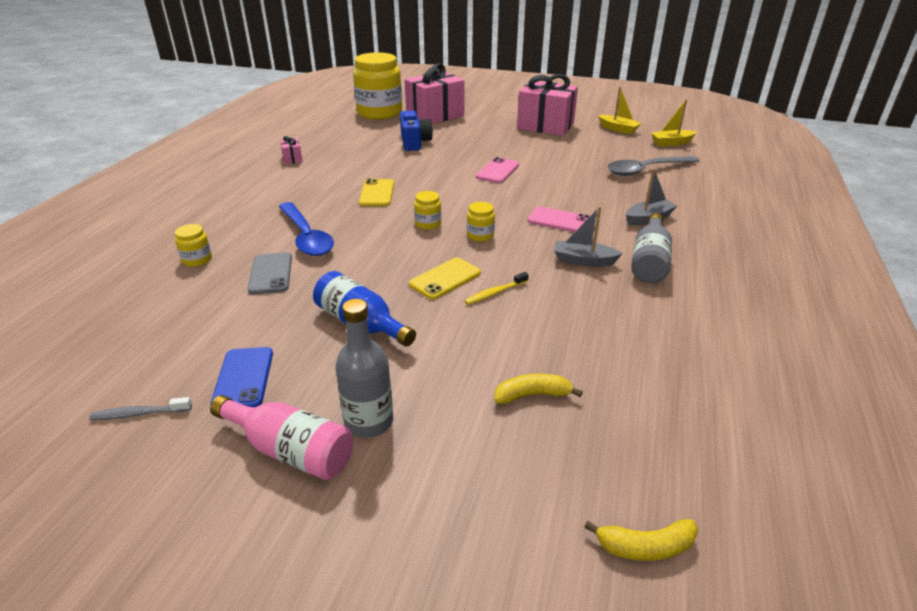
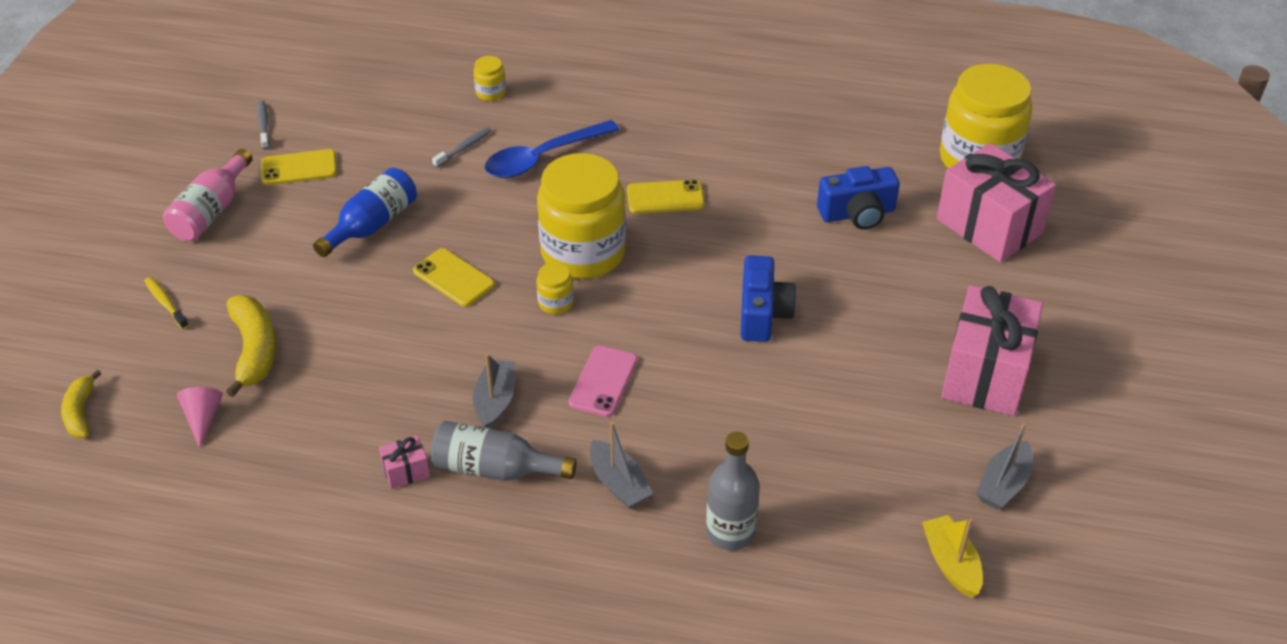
camera: 85 degrees right, 10 degrees up
blue phone [211,347,273,407] -> yellow phone [261,149,337,185]
grey phone [248,252,292,294] -> grey toothbrush [432,127,492,168]
pink gift [280,136,303,165] -> pink gift moved to [379,435,430,489]
grey bottle [335,299,393,438] -> grey bottle moved to [706,432,760,550]
yellow jar [414,191,441,230] -> yellow jar [537,153,626,279], size x2.46
yellow toothbrush [464,272,529,305] -> yellow toothbrush moved to [144,277,189,329]
pink phone [476,157,519,183] -> blue camera [741,255,797,342]
yellow banana [495,374,583,404] -> yellow banana [226,295,276,397], size x1.59
yellow boat [598,87,641,134] -> grey boat [976,423,1033,510]
grey spoon [607,156,700,176] -> none
none -> pink cone [177,387,223,449]

